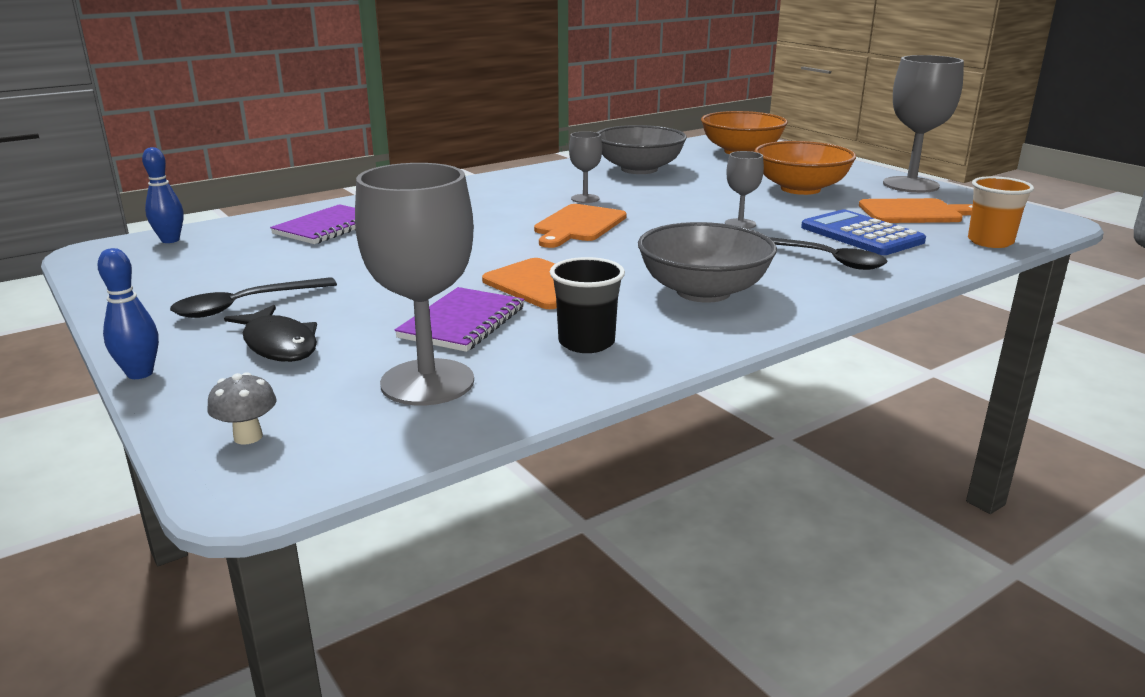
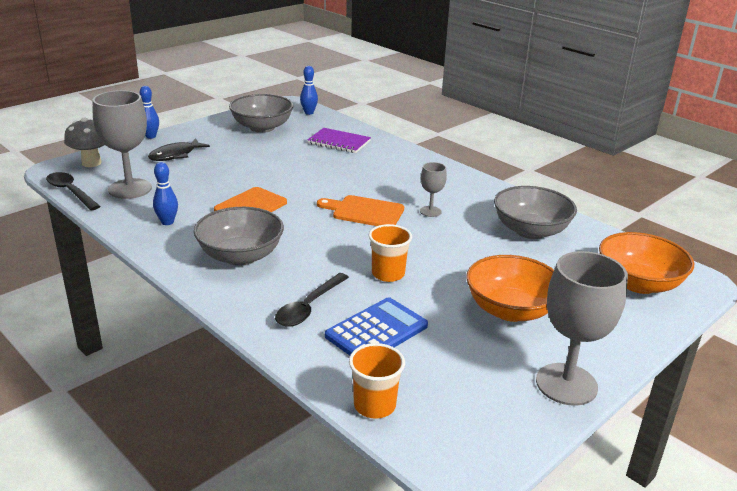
camera: 80 degrees right, 5 degrees up
black spoon [170,277,337,318] -> black spoon moved to [46,172,100,210]
grey mushroom [207,372,277,445] -> grey mushroom [64,117,104,167], size x1.78
purple notebook [395,287,524,352] -> none
black cup [550,257,625,353] -> blue bowling pin [153,162,178,225]
grey goblet [725,151,764,229] -> orange cup [369,224,412,282]
orange cutting board [859,198,973,223] -> none
none -> grey bowl [229,94,293,133]

